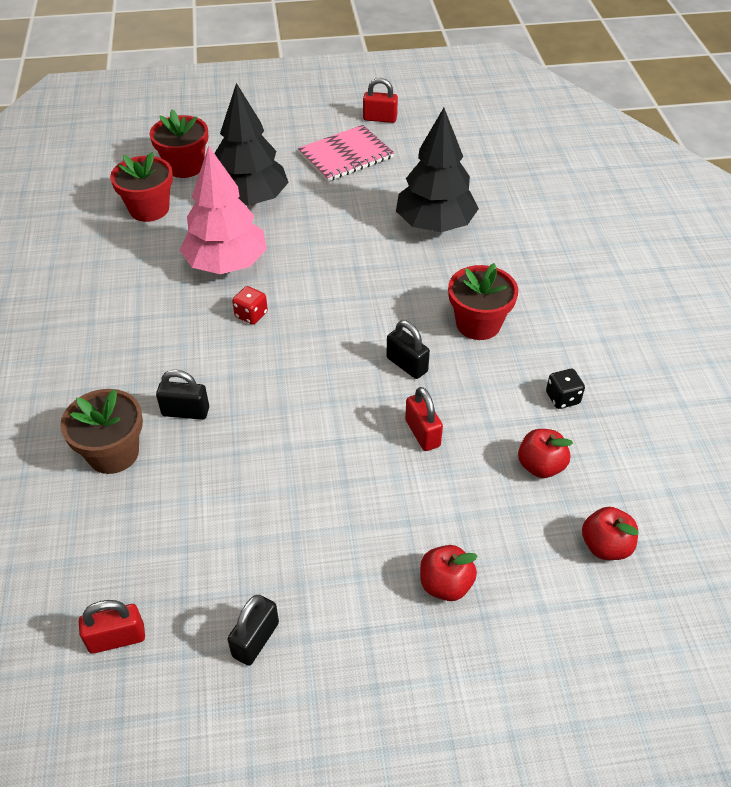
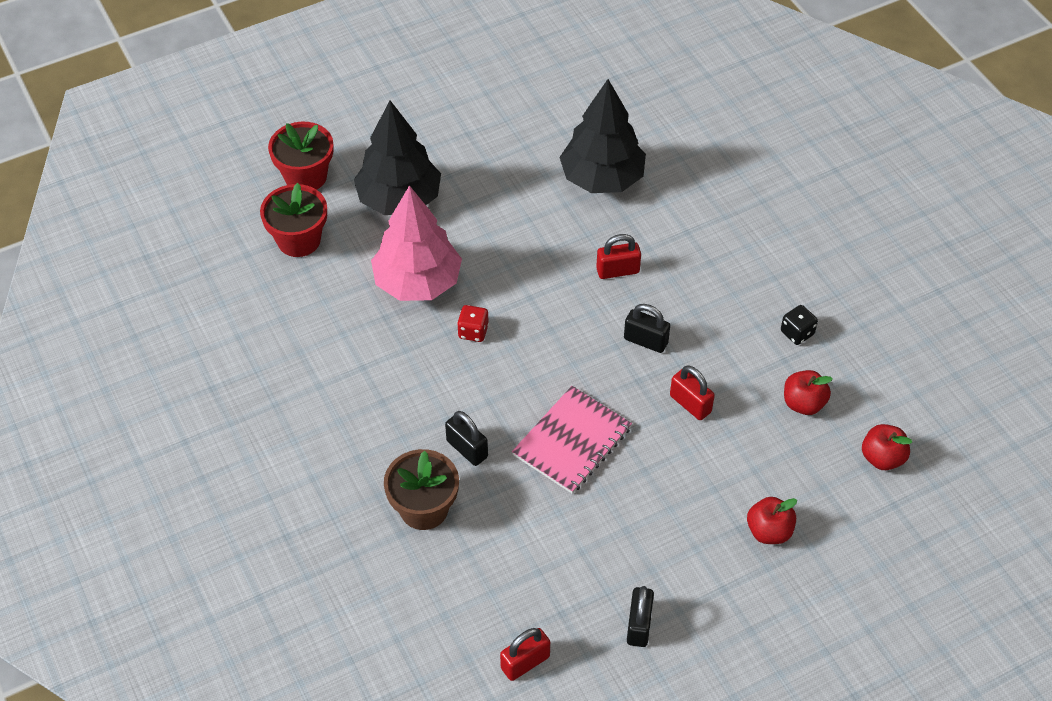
camera: 20 degrees left, 5 degrees up
black padlock [156,370,209,420] -> black padlock turned 60 degrees clockwise [445,411,488,466]
pink notebook [298,125,394,181] -> pink notebook moved to [512,386,632,494]
red padlock [363,78,398,123] -> red padlock moved to [596,234,641,279]
red flower pot [448,263,518,340] -> none

